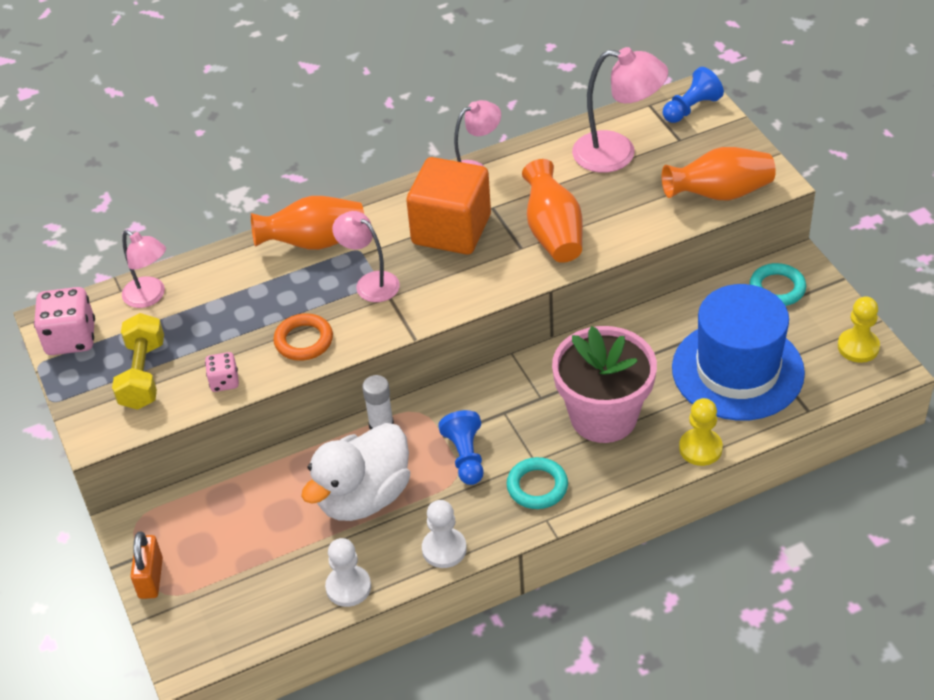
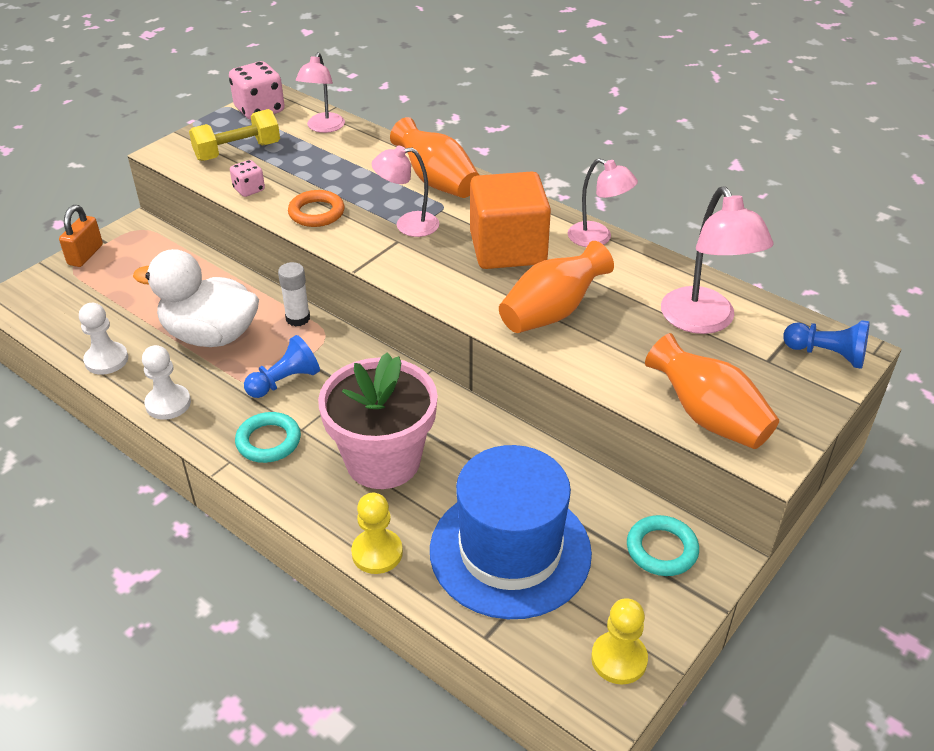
camera: 60 degrees right, 5 degrees down
orange padlock [130,532,163,599] -> orange padlock turned 45 degrees counterclockwise [59,205,103,267]
pink lamp [332,211,400,302] -> pink lamp turned 105 degrees counterclockwise [372,146,439,237]

